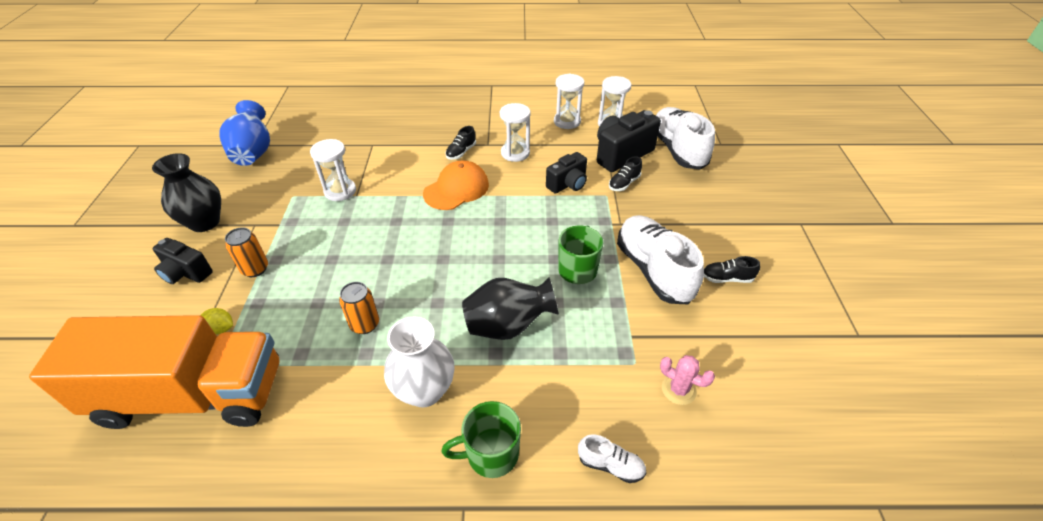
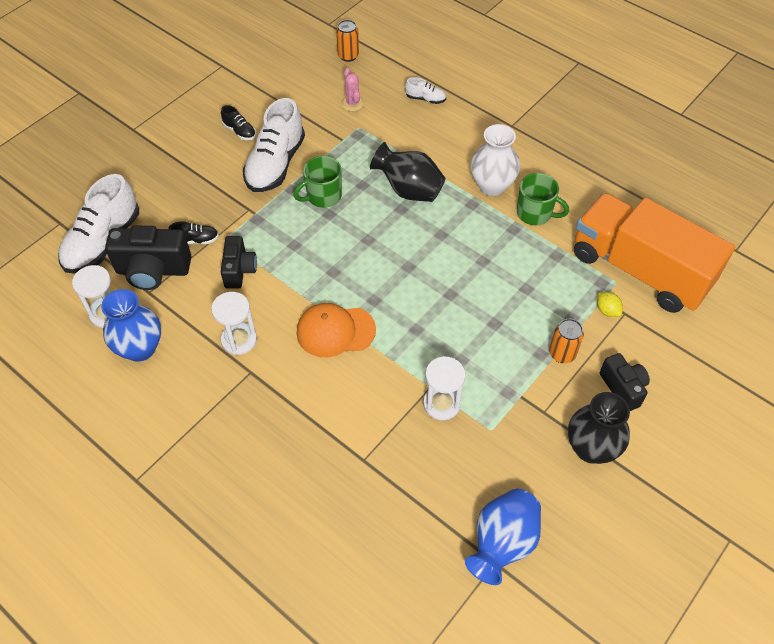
camera: 140 degrees left, 10 degrees up
orange can [339,282,379,334] -> orange can moved to [336,20,359,62]
green mug [441,401,521,478] -> green mug moved to [517,173,569,226]
black shoe [446,126,476,160] -> none
black camera [546,152,587,194] -> black camera turned 90 degrees clockwise [221,236,257,289]
white hourglass [554,74,585,129] -> blue vase [101,289,161,362]
white shoe [578,435,647,483] -> white shoe turned 135 degrees clockwise [405,77,446,104]

